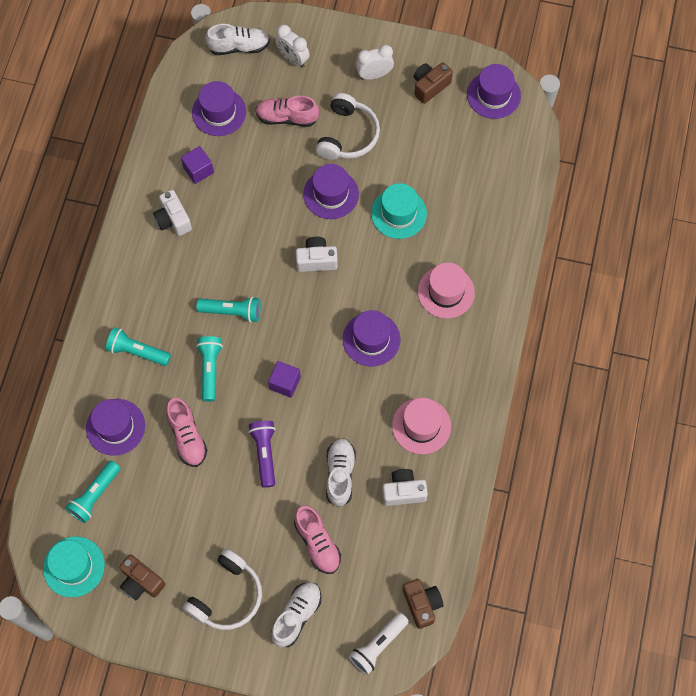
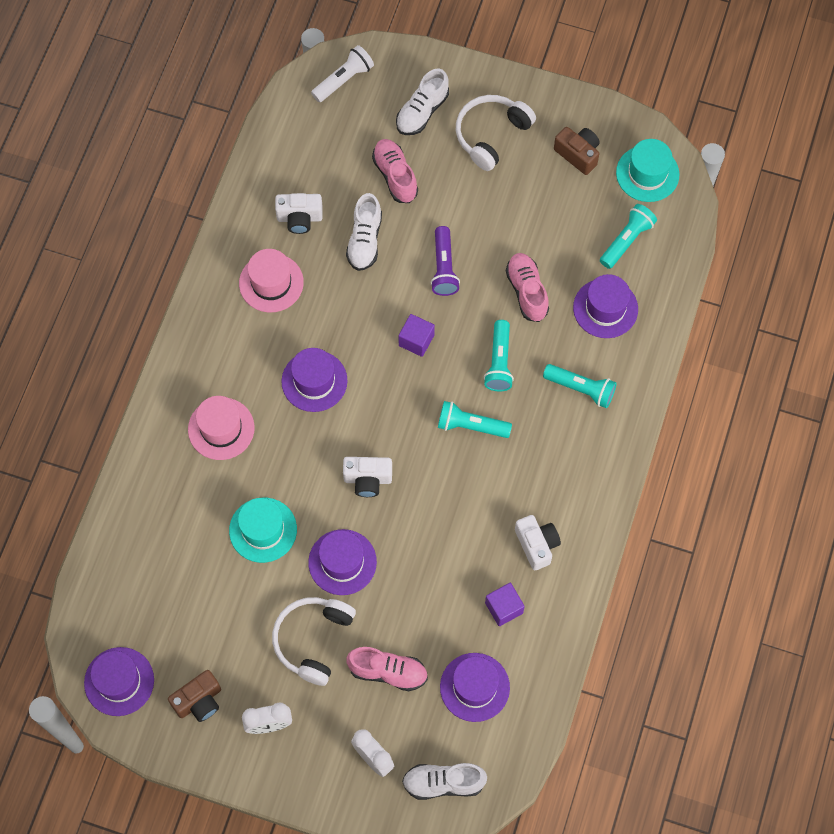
camera: 175 degrees left, 0 degrees up
brown camera [403,579,444,629] -> none

